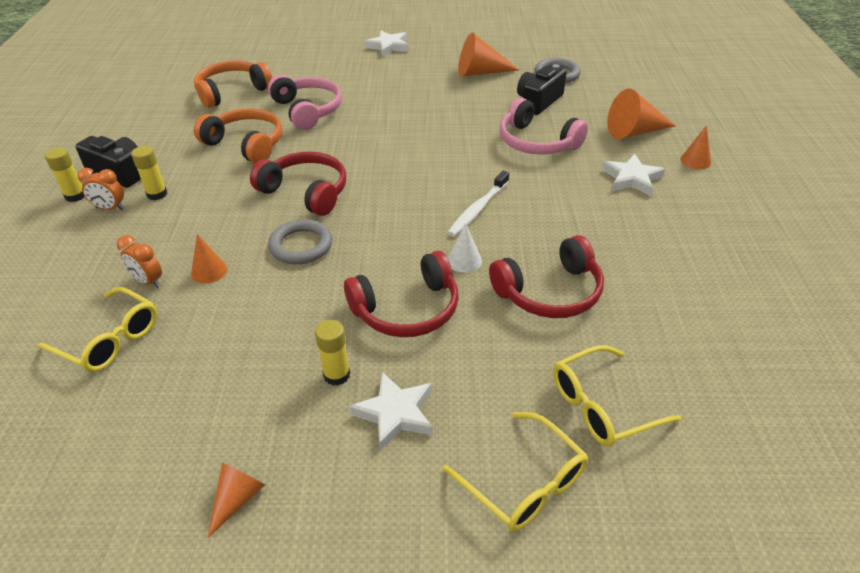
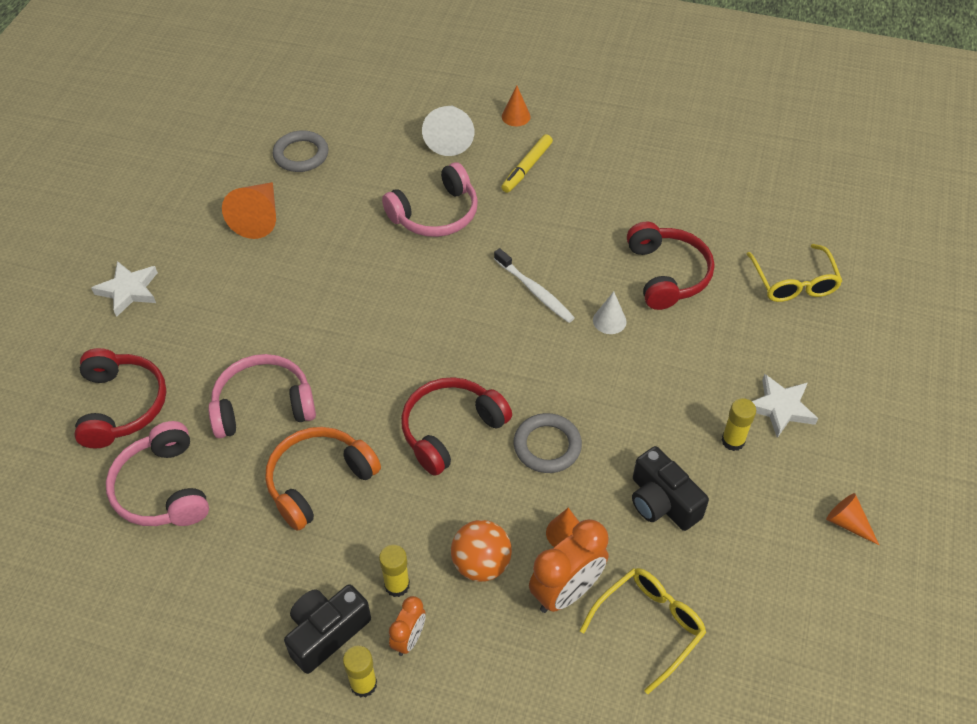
camera: 75 degrees left, 10 degrees up
orange clock [117,235,162,288] -> orange clock [529,519,609,613], size x1.77
orange headphones [194,61,272,108] -> pink headphones [106,421,209,526]
red headphones [344,251,459,337] -> red headphones moved to [74,348,167,448]
yellow glasses [443,412,588,532] -> none
black camera [517,64,567,115] -> black camera moved to [632,446,709,531]
white star [602,154,665,196] -> yellow marker [501,134,553,193]
orange cone [607,89,676,139] -> white cone [422,106,474,156]
none -> orange ball [451,520,512,582]

